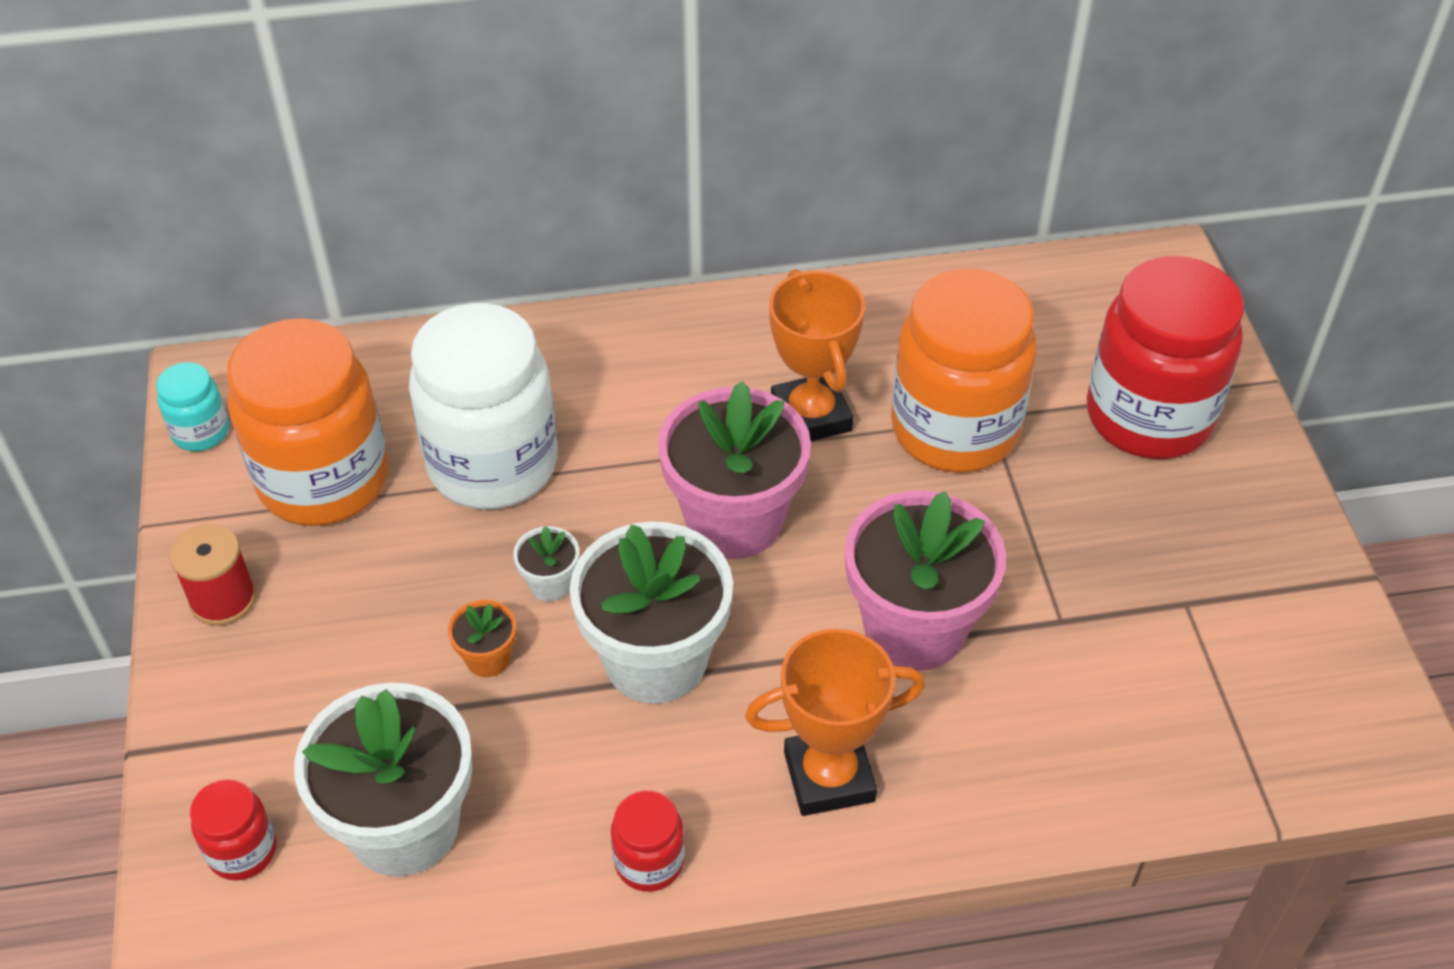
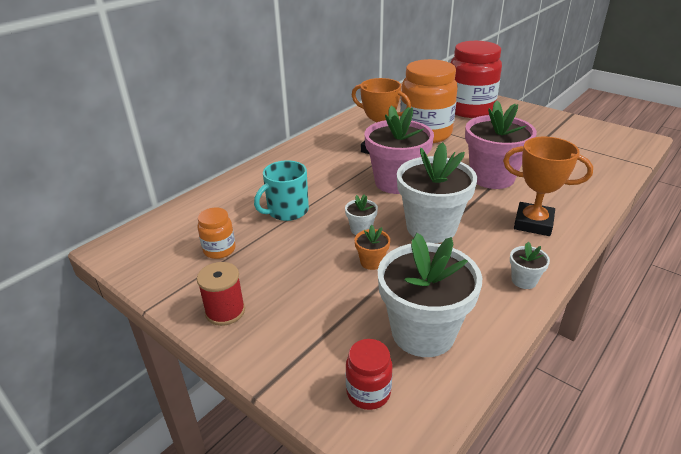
camera: 40 degrees left, 15 degrees down
turquoise jar [156,362,229,451] -> none
orange jar [227,318,388,526] -> orange jar [197,207,235,259], size x0.45
white jar [409,303,558,510] -> turquoise mug [254,160,309,221]
red jar [611,790,685,892] -> white flower pot [510,242,550,289]
orange trophy [745,629,925,816] -> orange trophy turned 75 degrees clockwise [503,137,593,236]

